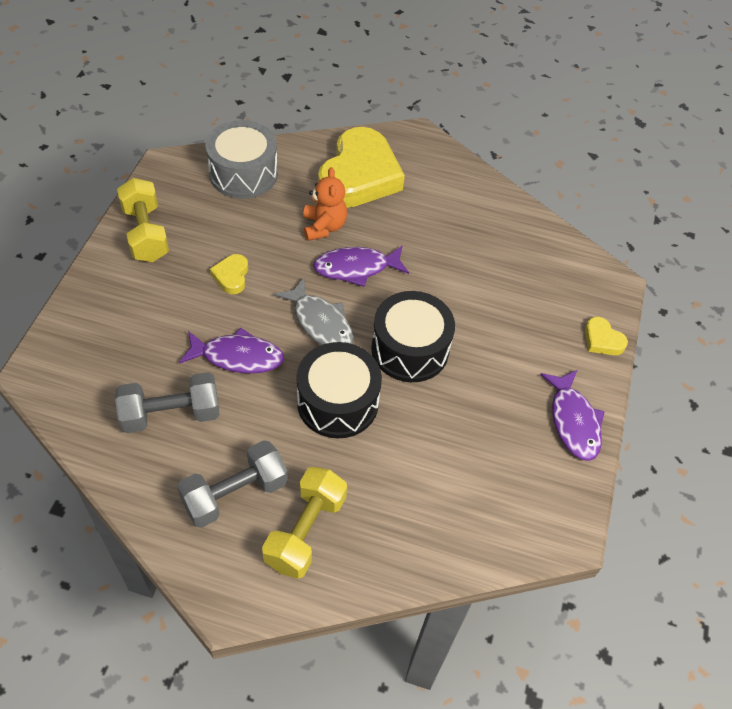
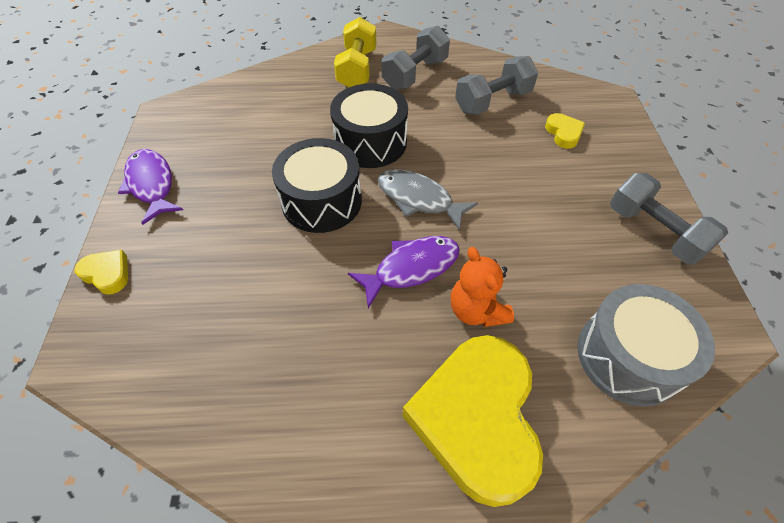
camera: 165 degrees right, 0 degrees up
yellow dumbbell [117,178,169,262] -> grey dumbbell [610,173,728,265]
purple fish [179,328,284,374] -> none
yellow heart [210,254,248,294] -> yellow heart moved to [545,113,585,149]

